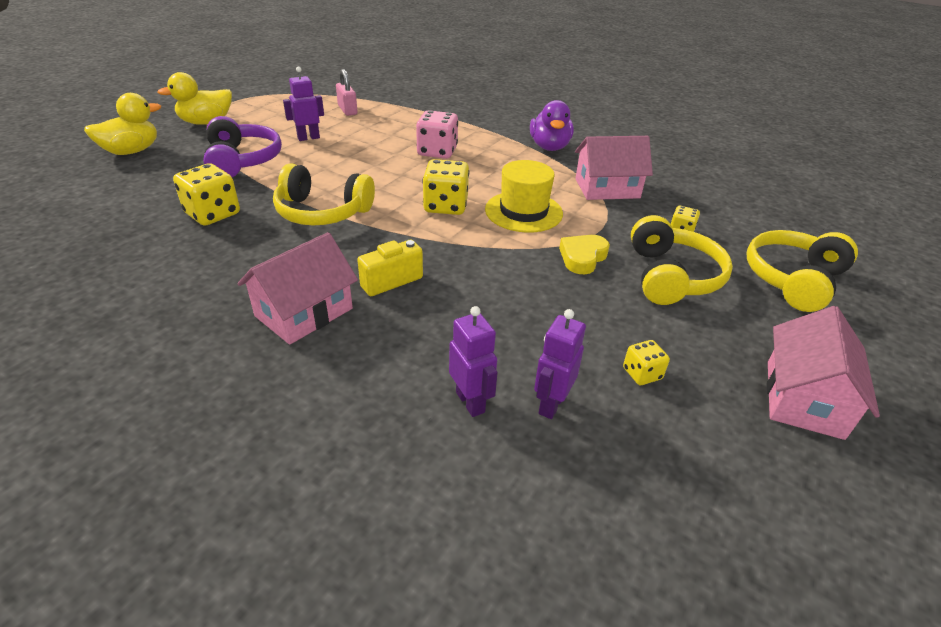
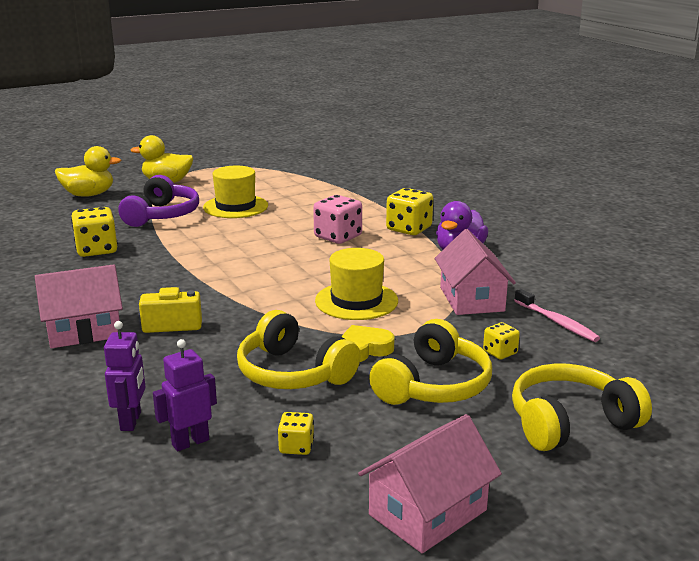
camera: 30 degrees right, 15 degrees down
yellow headphones [273,163,375,225] -> yellow headphones moved to [237,310,360,389]
purple robot [283,67,324,141] -> yellow hat [203,166,268,218]
pink padlock [336,69,358,116] -> none
yellow dice [423,159,469,215] -> yellow dice moved to [386,188,433,235]
pink house [575,136,653,200] -> pink house turned 60 degrees clockwise [435,229,516,315]
none -> pink toothbrush [514,289,600,342]

